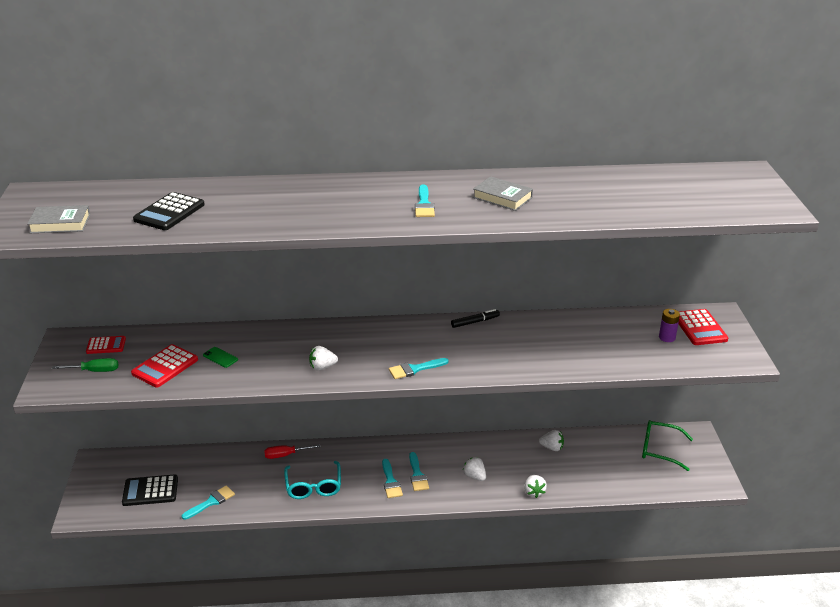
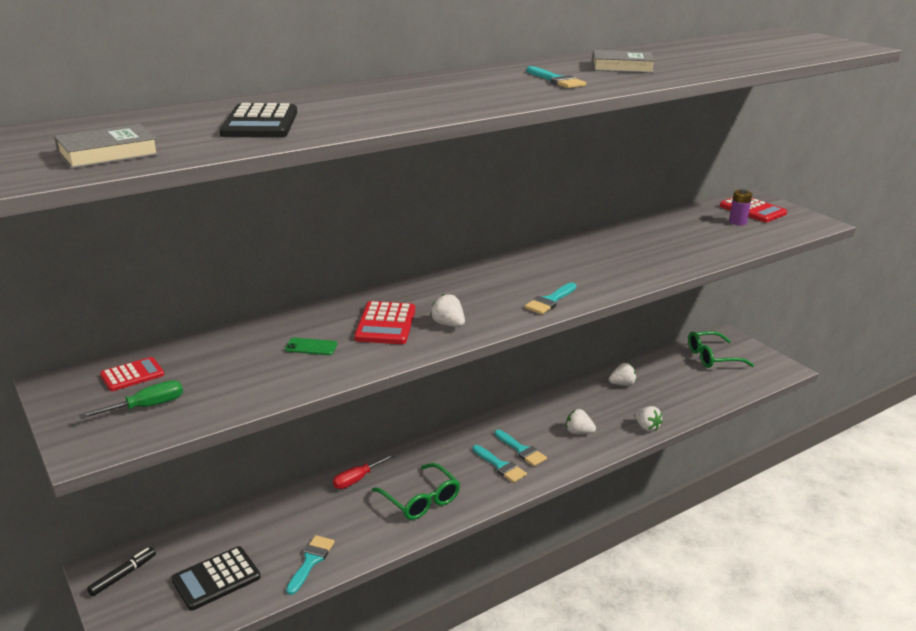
camera: 30 degrees left, 5 degrees down
red calculator [131,344,198,387] -> red calculator moved to [354,301,415,344]
turquoise glasses [284,461,341,499] -> green glasses [372,463,460,520]
white strawberry [309,346,338,371] -> white strawberry turned 90 degrees clockwise [430,294,465,327]
black marker [451,309,500,328] -> black marker moved to [87,547,156,596]

